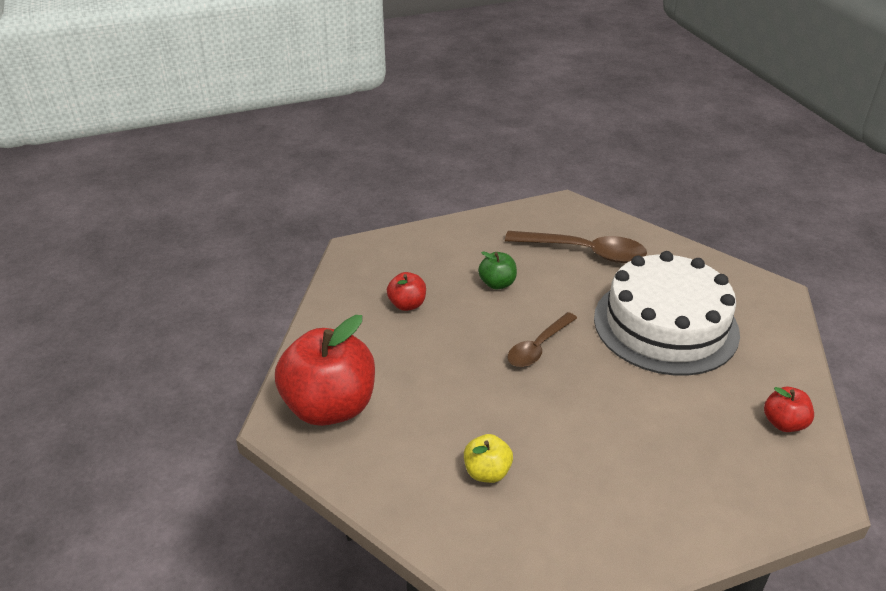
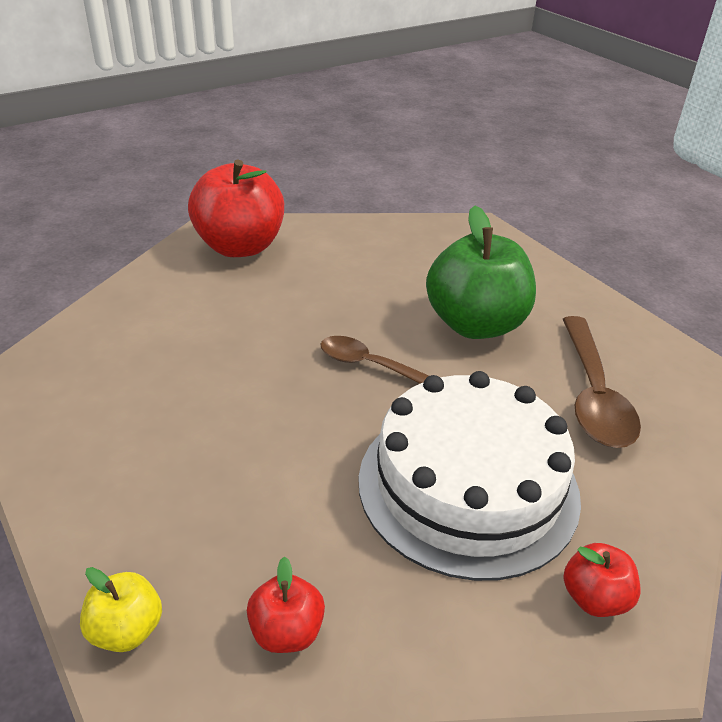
camera: 75 degrees right, 0 degrees up
red apple [387,272,426,311] -> red apple moved to [564,543,640,617]
yellow apple [464,434,513,483] -> yellow apple moved to [80,567,162,652]
green apple [478,252,517,289] -> green apple [426,206,536,339], size x2.15

